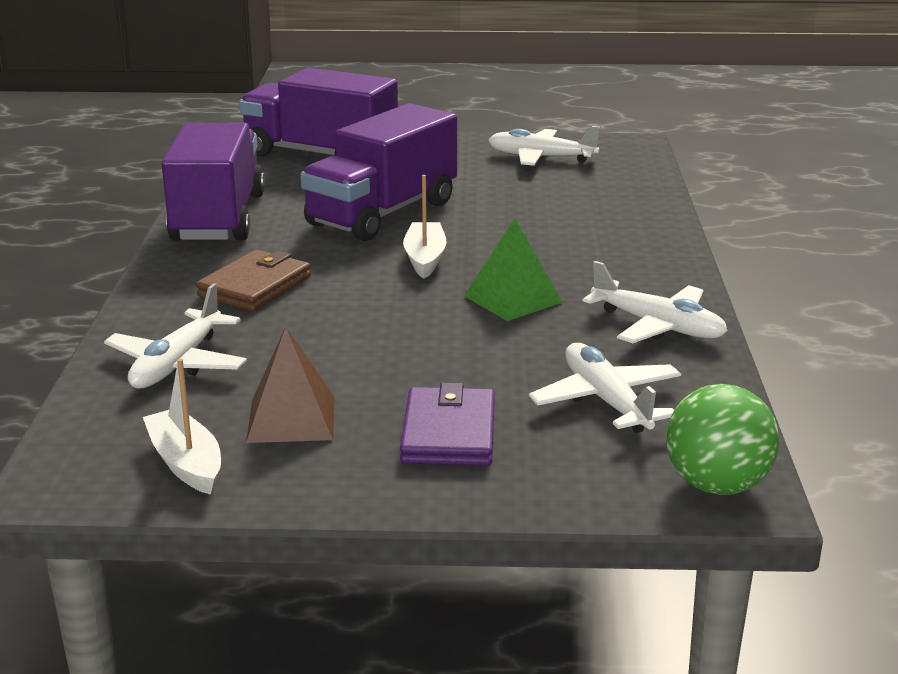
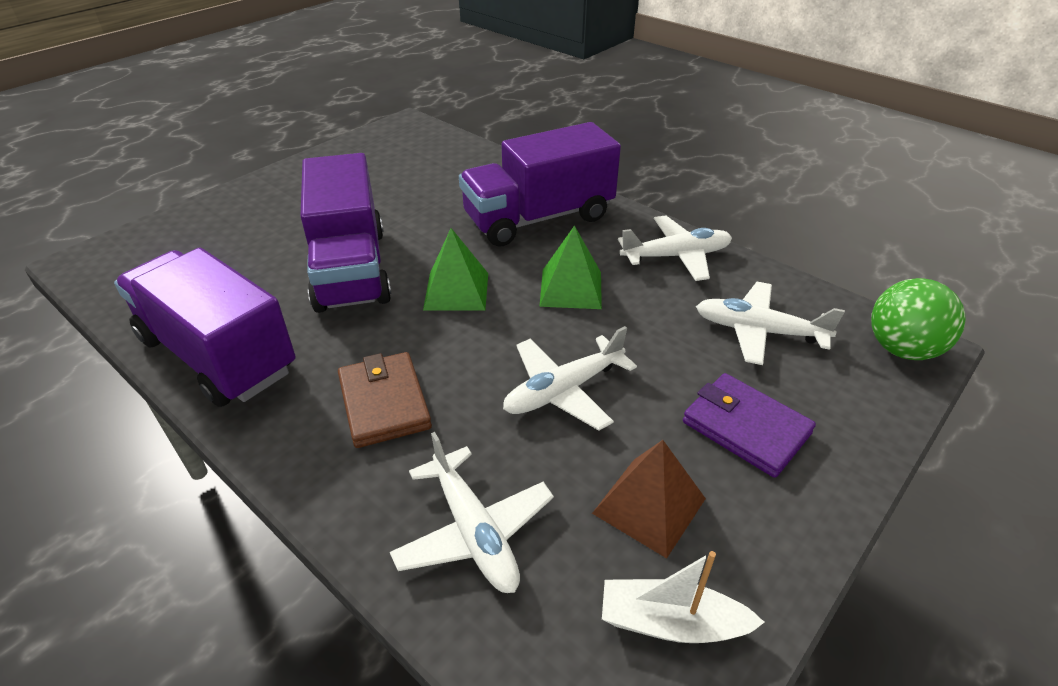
camera: 50 degrees left, 15 degrees up
purple truck [239,68,398,156] -> purple truck moved to [459,122,621,247]
white boat [403,175,447,279] -> green pyramid [423,228,488,311]
white plane [488,126,600,166] -> white plane moved to [503,326,637,431]

